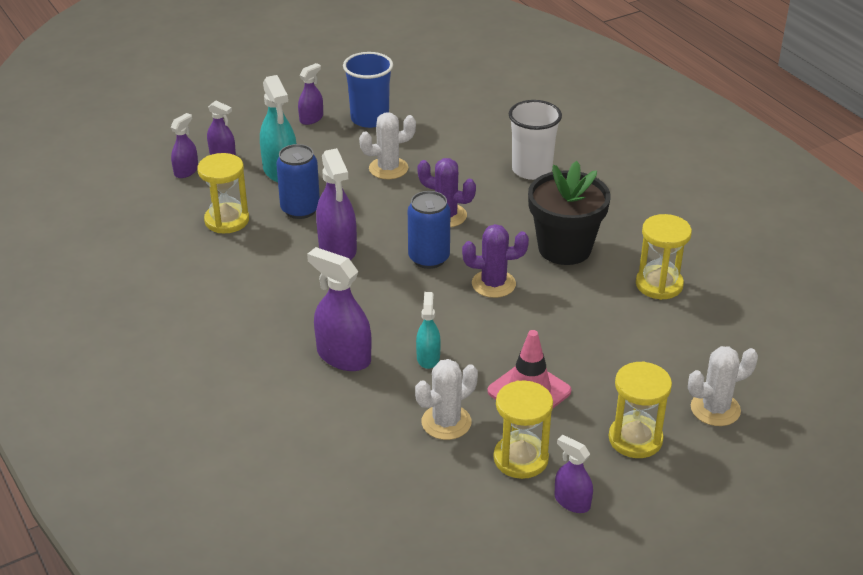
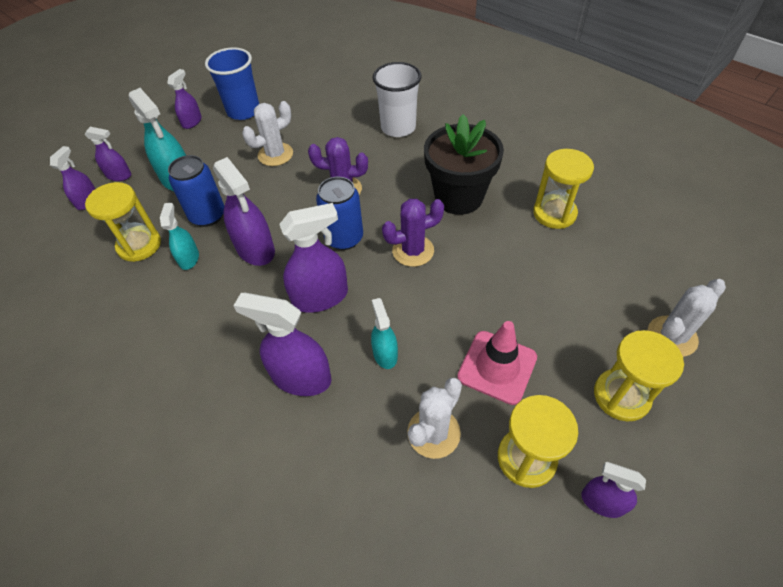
camera: 15 degrees left, 15 degrees up
none -> turquoise spray bottle [160,203,199,270]
none -> purple spray bottle [279,203,348,313]

